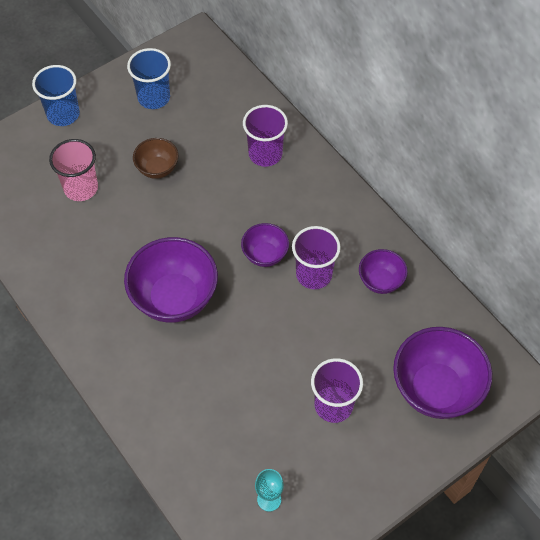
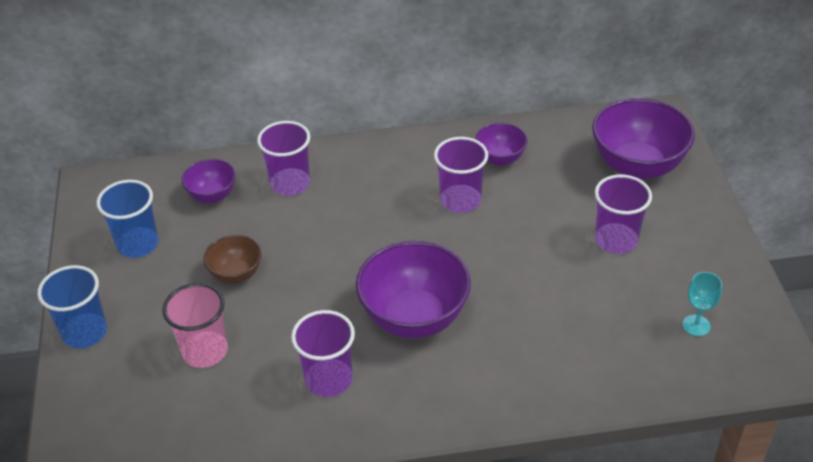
camera: 60 degrees left, 15 degrees down
purple bowl [241,223,289,267] -> purple bowl moved to [182,159,236,203]
none -> purple cup [291,310,355,397]

